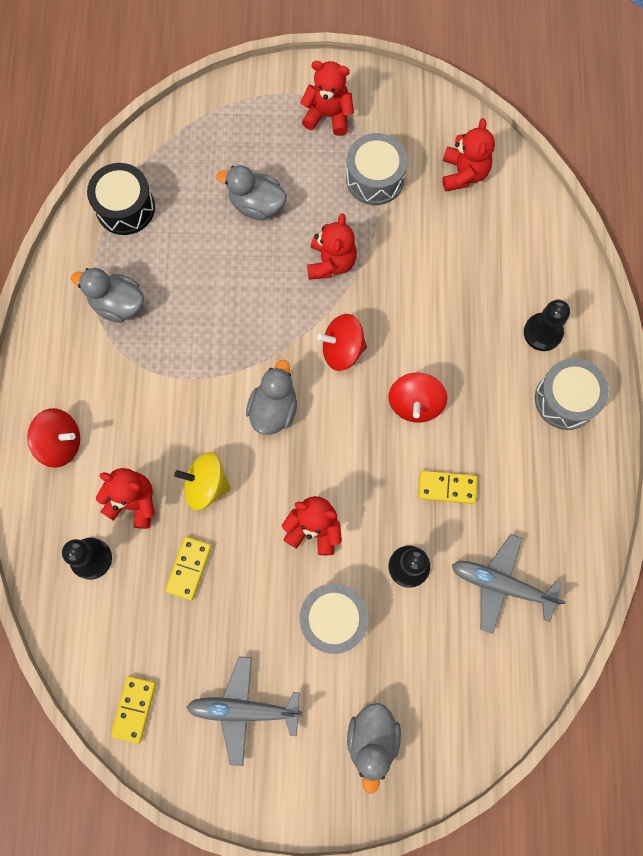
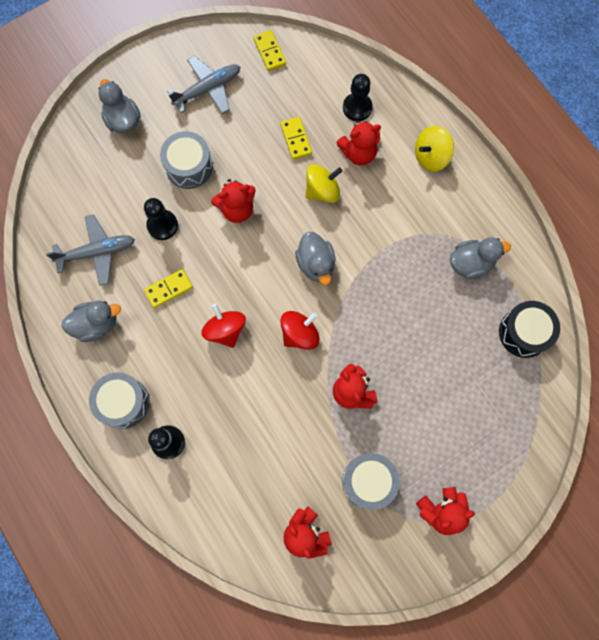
camera: 145 degrees right, 0 degrees up
red spinning top [27,408,80,468] -> yellow spinning top [415,126,454,172]
grey duck [216,165,287,220] -> grey duck moved to [61,301,121,342]

